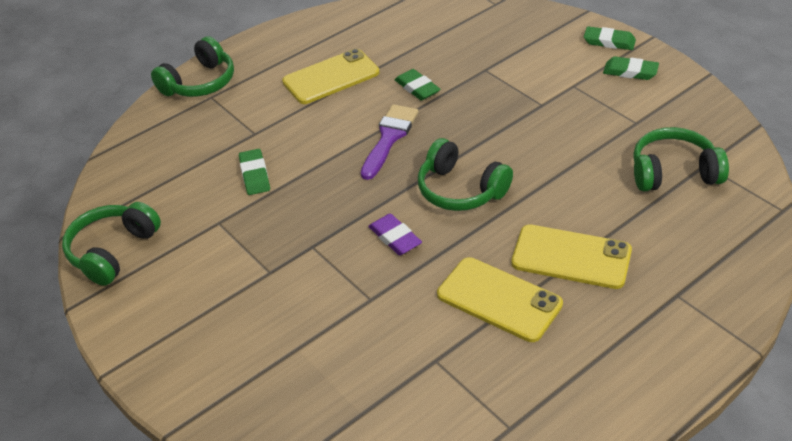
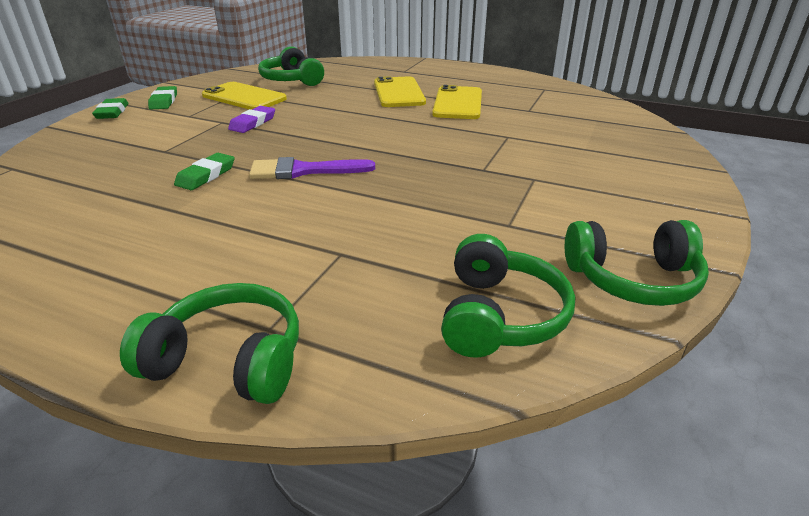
camera: 120 degrees left, 10 degrees down
green eraser [239,149,270,195] -> none
yellow phone [282,49,379,104] -> yellow phone moved to [202,82,287,110]
purple eraser [368,213,422,255] -> purple eraser moved to [228,106,275,133]
green headphones [418,138,513,211] -> green headphones moved to [441,234,575,358]

